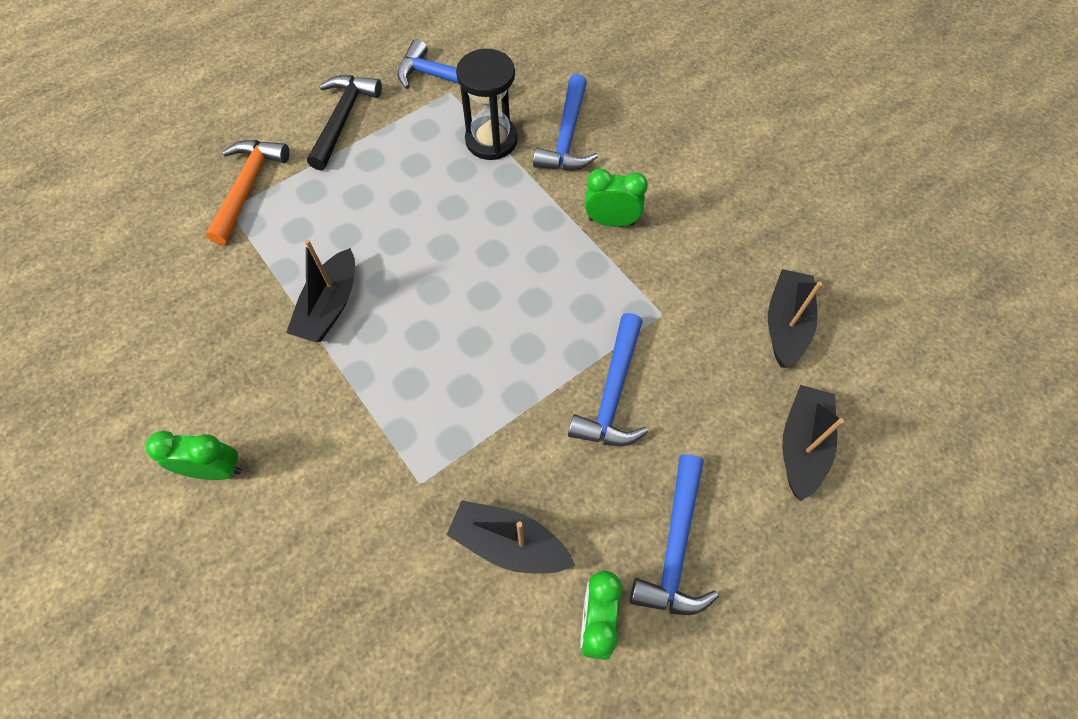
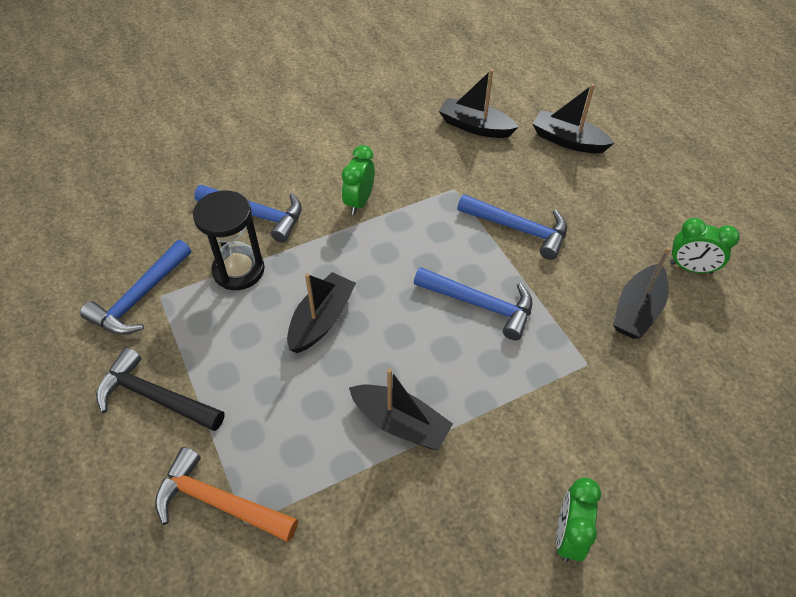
camera: 80 degrees left, 10 degrees down
blue hammer [630,454,719,615] -> blue hammer moved to [414,267,533,340]
none -> black boat [287,272,356,353]

